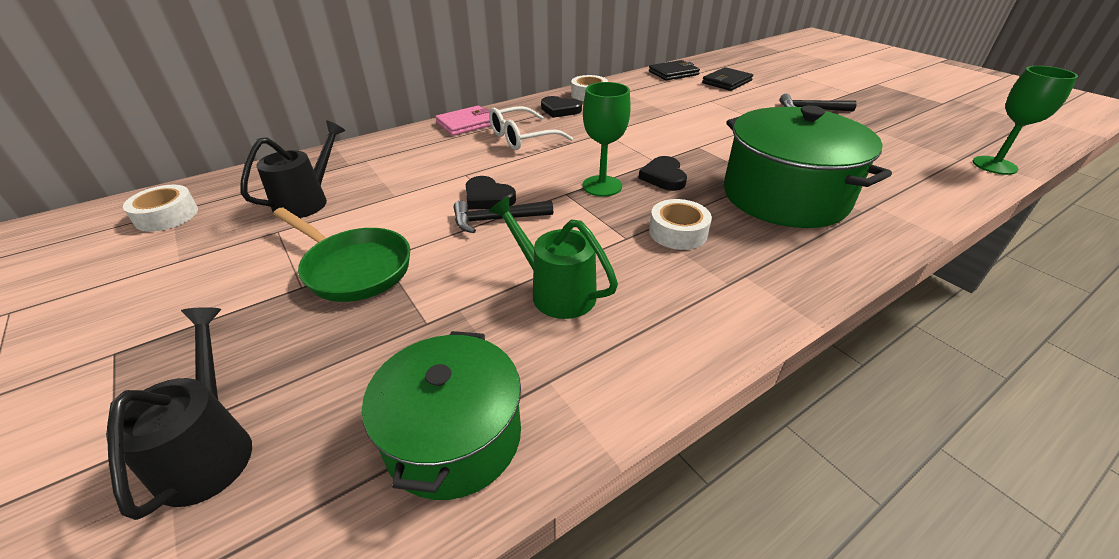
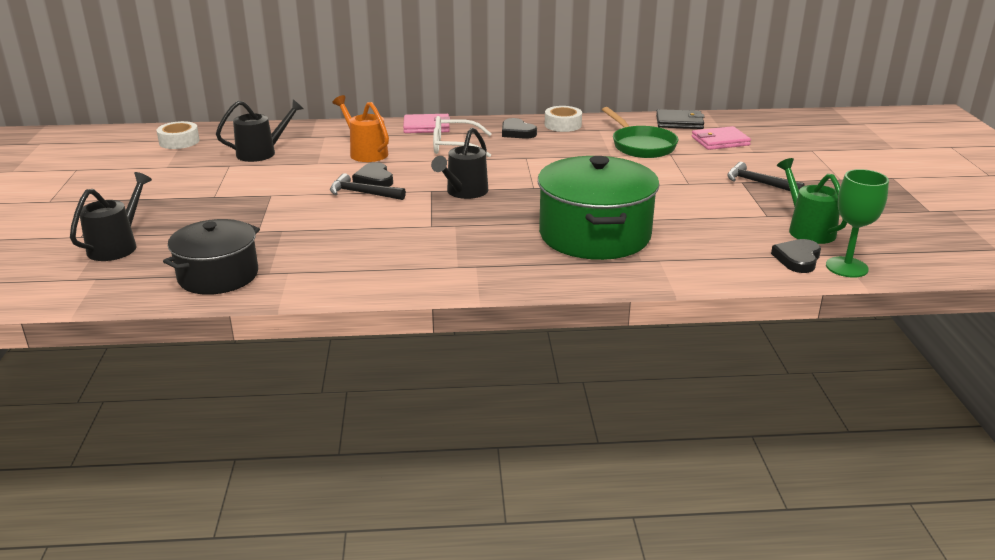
camera: 30 degrees right, 10 degrees down
green pan [273,208,410,302] -> green pan moved to [602,107,678,158]
green pot [362,331,521,500] -> black pot [163,219,260,295]
green watering can [489,197,618,319] -> green watering can moved to [777,158,847,244]
green goblet [582,82,631,197] -> black watering can [431,127,488,199]
black heart [638,156,687,191] -> black heart moved to [771,239,821,273]
white tape [649,199,712,250] -> none
black wallet [702,67,753,91] -> pink wallet [692,126,751,150]
none -> orange watering can [332,95,389,162]

